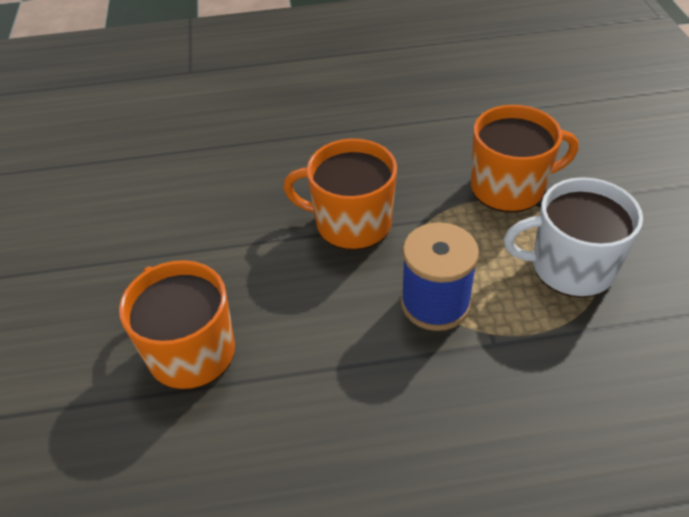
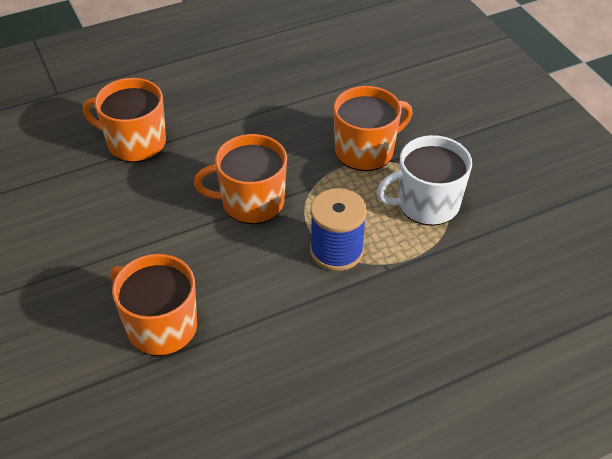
camera: 20 degrees left, 0 degrees up
none -> orange mug [83,78,166,163]

